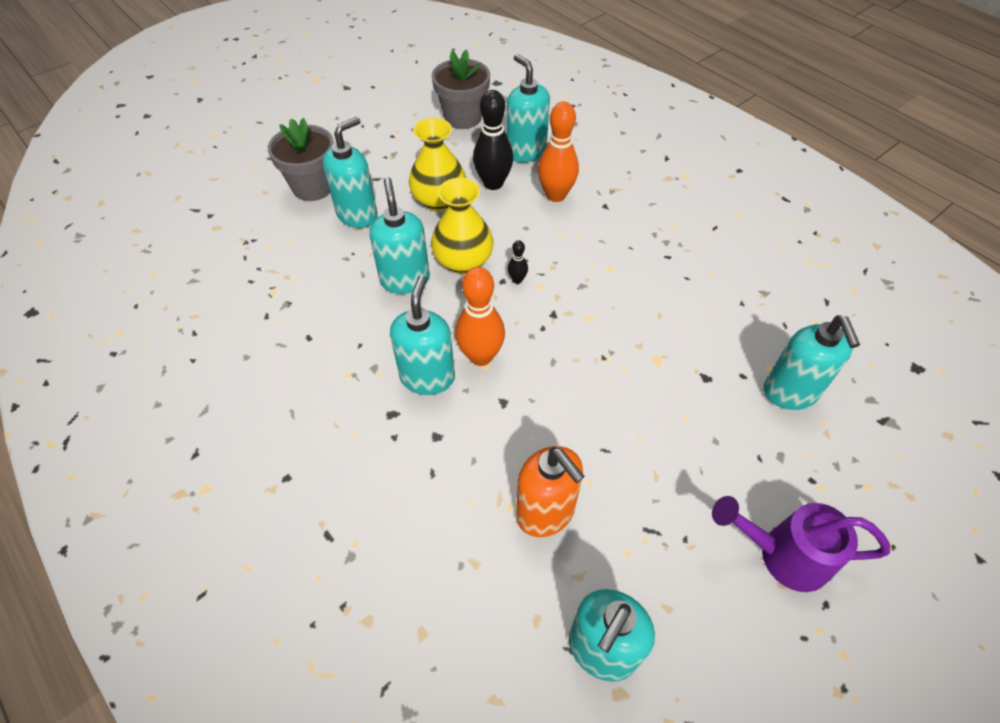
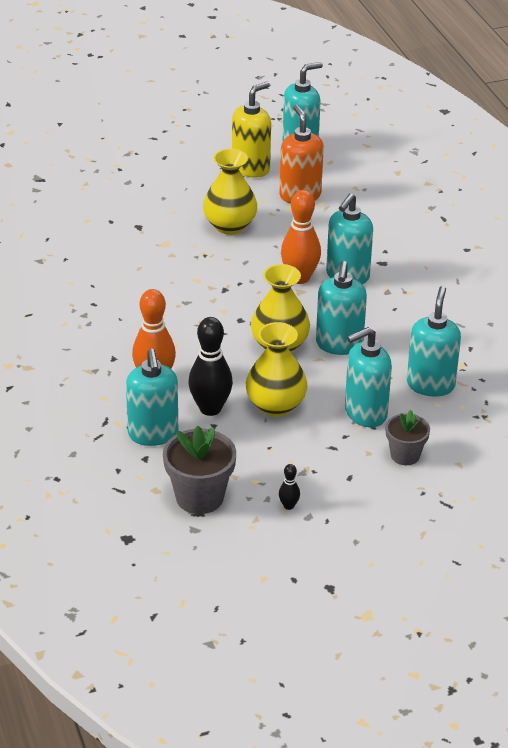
camera: 160 degrees left, 15 degrees down
grey flower pot [268,118,334,201] -> grey flower pot [386,410,430,465], size x0.63
black bowling pin [508,240,528,284] -> black bowling pin moved to [279,464,300,510]
purple watering can [712,496,890,592] -> none
turquoise soap dispenser [764,315,860,410] -> turquoise soap dispenser moved to [407,286,461,397]
none -> yellow vase [203,149,257,235]
none -> yellow soap dispenser [232,82,271,178]

